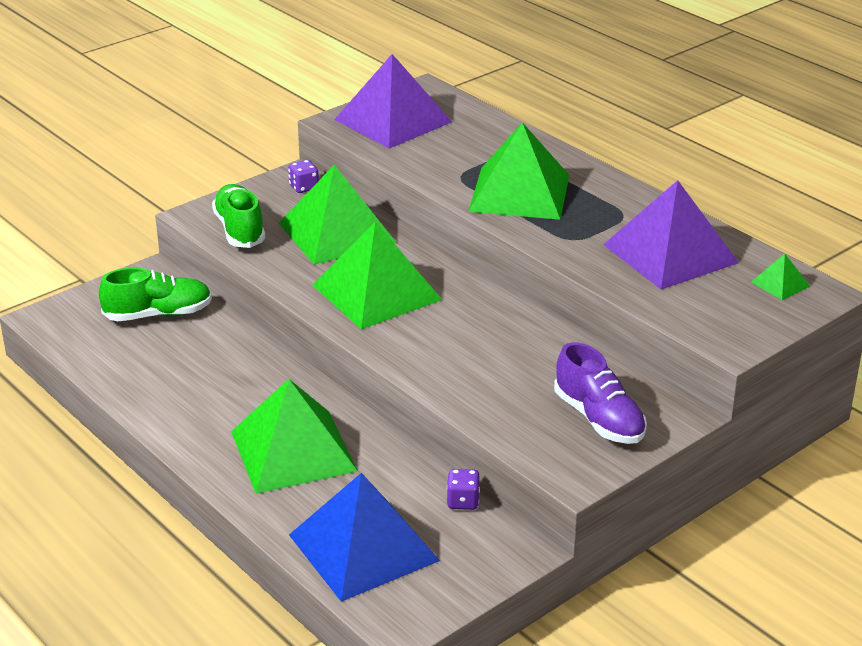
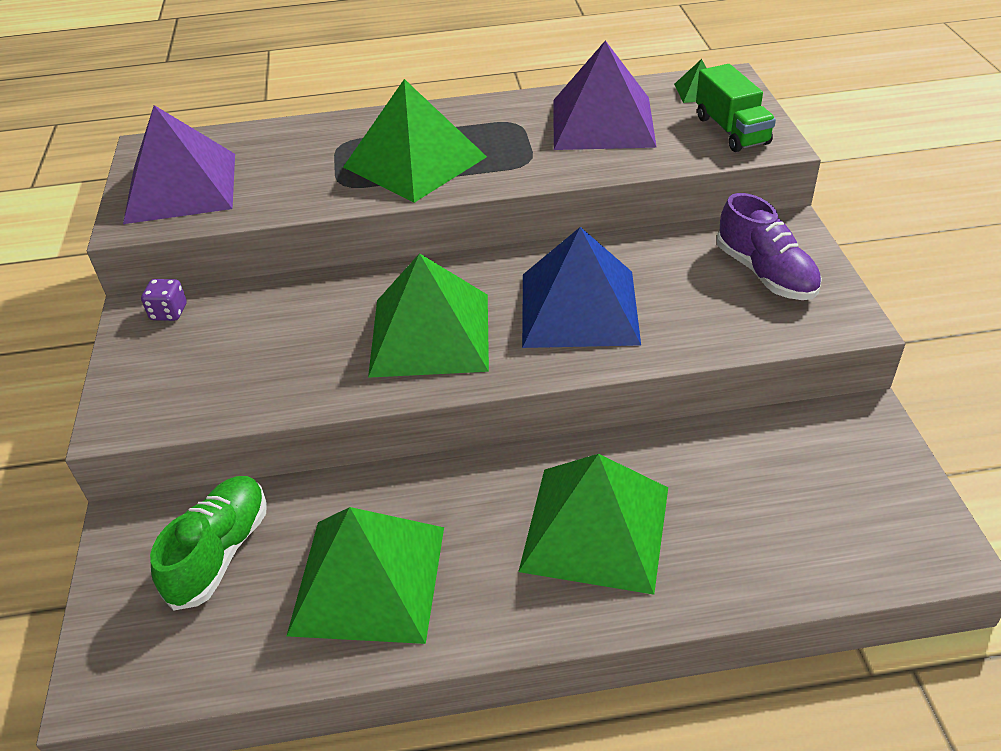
camera: 55 degrees left, 10 degrees up
green shoe [212,184,265,248] -> none
green pyramid [279,164,396,265] -> green pyramid moved to [287,507,444,644]
blue pyramid [289,473,440,602] -> blue pyramid moved to [522,227,641,348]
purple dice [447,469,480,510] -> none
purple shoe [554,342,647,444] -> purple shoe turned 60 degrees clockwise [717,193,822,300]
none -> green truck [696,64,776,152]

